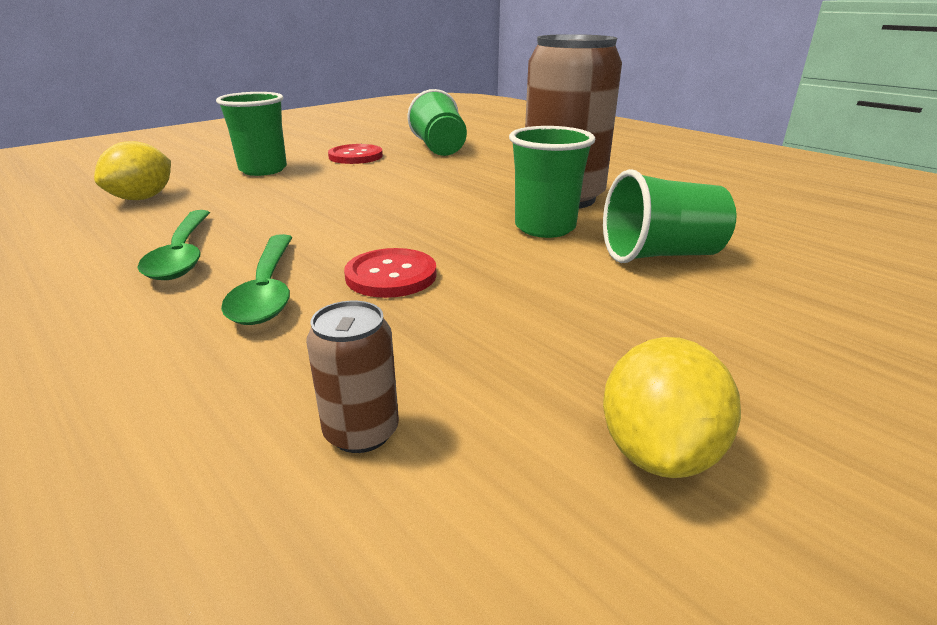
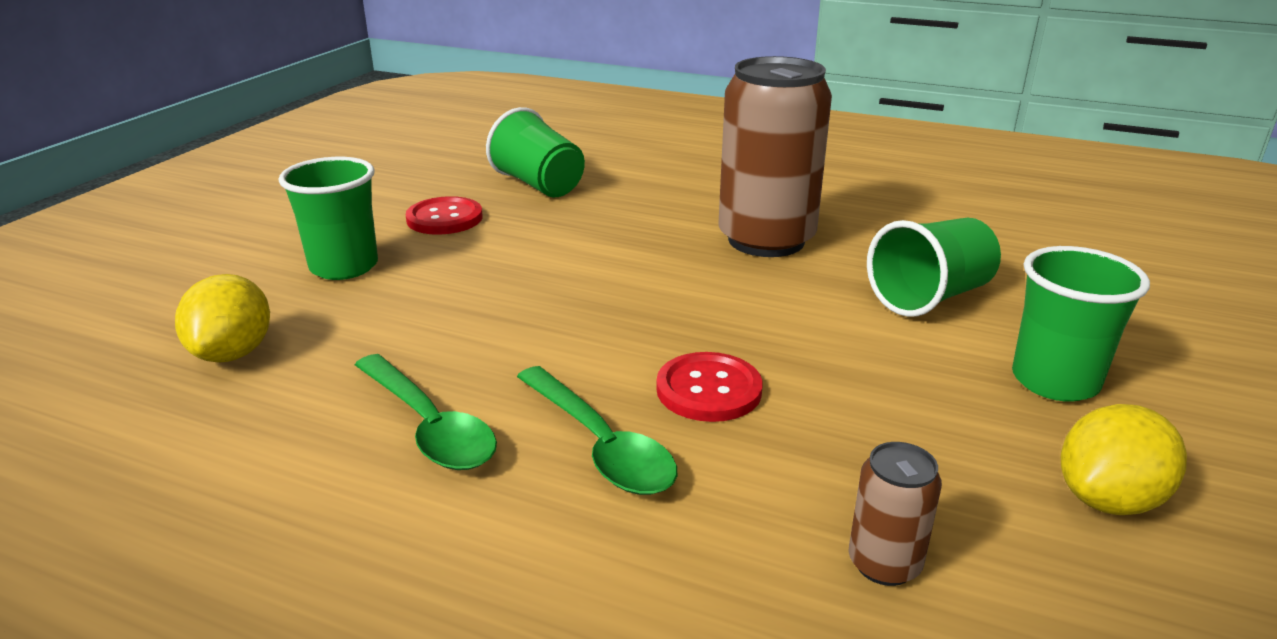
camera: 25 degrees left, 0 degrees up
green cup [509,126,595,238] -> green cup moved to [1012,246,1150,402]
yellow lemon [603,337,741,478] -> yellow lemon turned 60 degrees clockwise [1061,404,1187,515]

